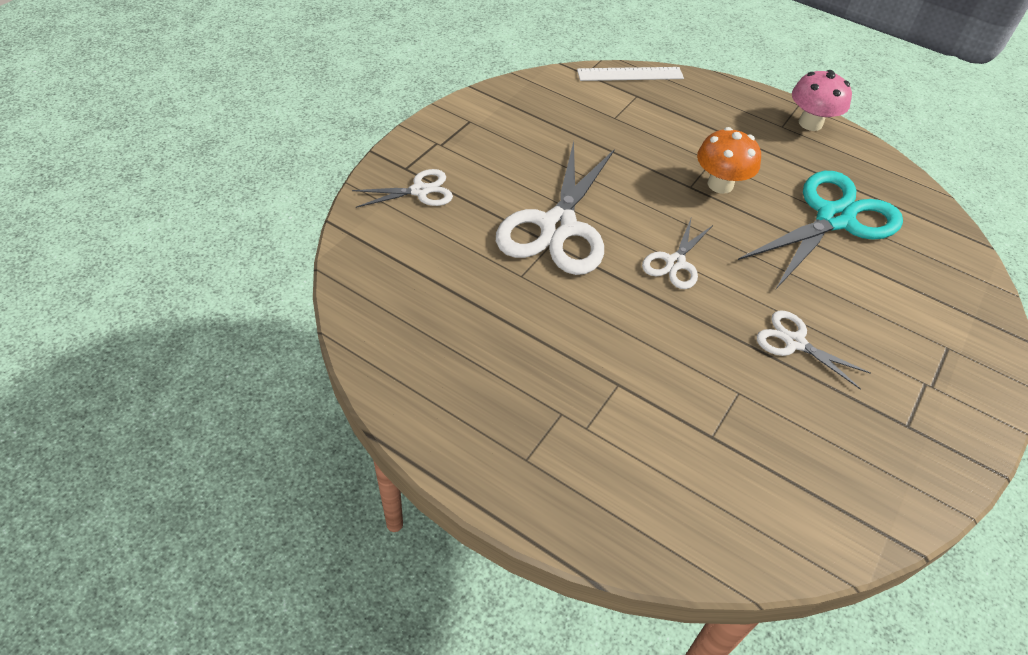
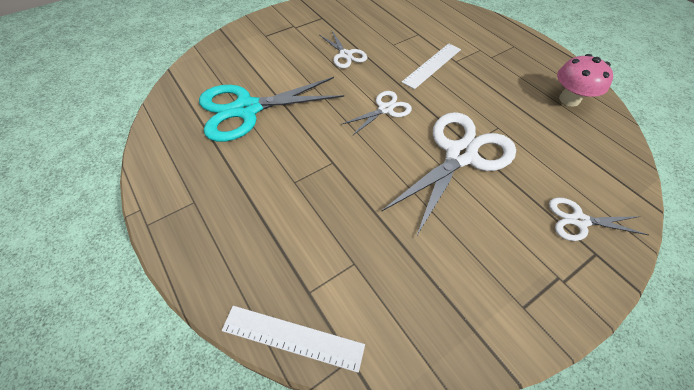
camera: 155 degrees left, 5 degrees up
orange mushroom [697,127,761,194] -> none
pink mushroom [792,70,852,131] -> pink mushroom moved to [557,54,613,107]
none -> white ruler [402,43,461,89]

